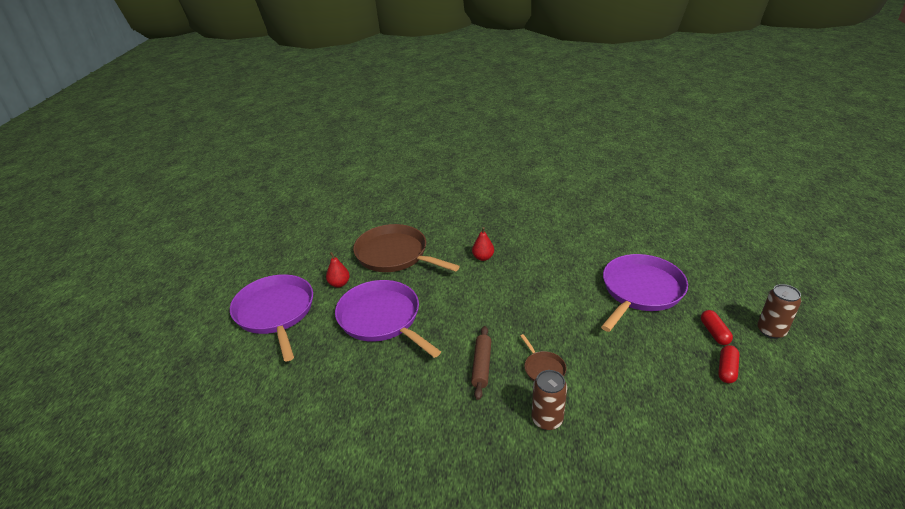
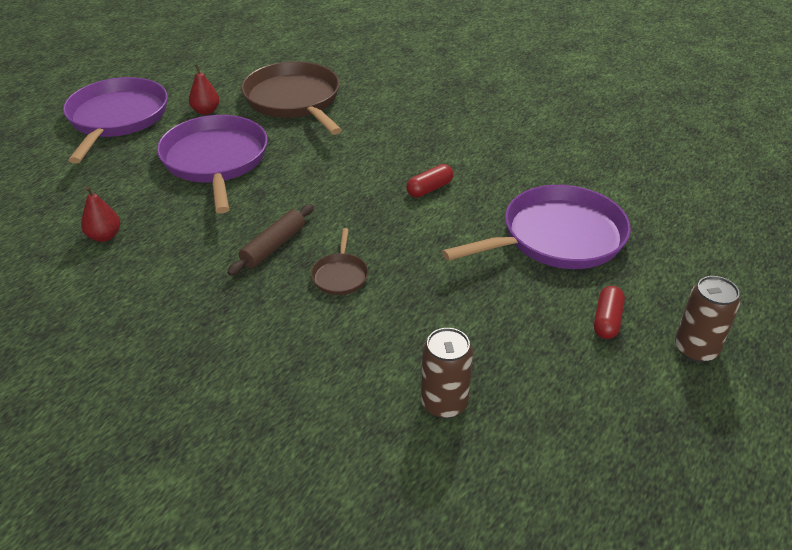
camera: 25 degrees right, 5 degrees up
red pear [472,227,494,261] -> red pear moved to [81,186,120,242]
brown can [531,370,567,430] -> brown can moved to [421,328,473,418]
red capsule [718,345,740,383] -> red capsule moved to [406,164,453,198]

